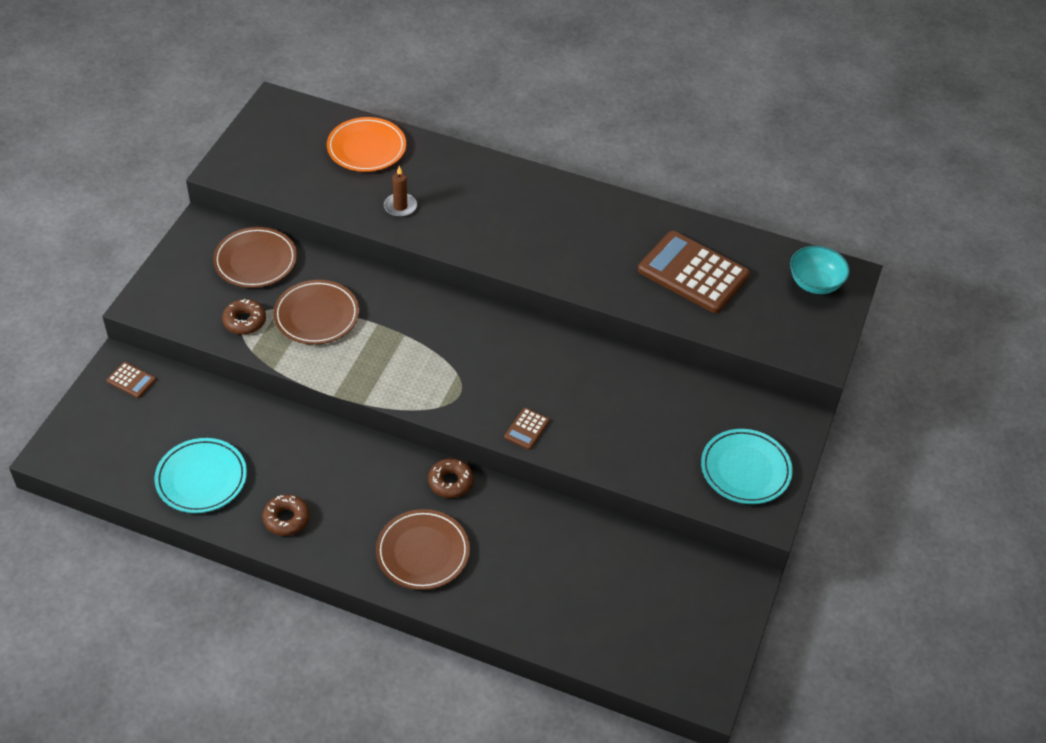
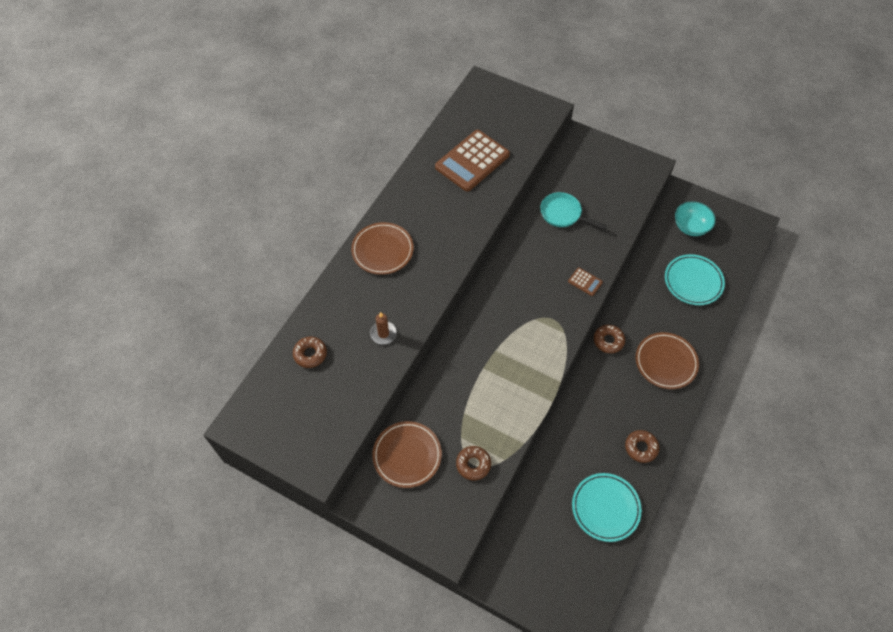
camera: 80 degrees left, 10 degrees up
brown calculator [107,362,156,398] -> none
brown plate [273,280,359,345] -> brown plate moved to [351,222,414,275]
orange plate [327,117,406,172] -> brown donut [293,337,327,368]
turquoise plate [701,429,793,504] -> turquoise plate moved to [665,254,725,305]
turquoise bowl [790,246,850,294] -> turquoise bowl moved to [675,201,716,236]
none -> turquoise pan [540,192,607,230]

